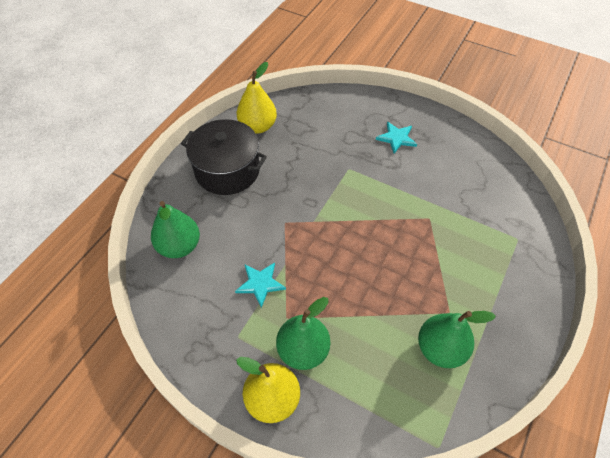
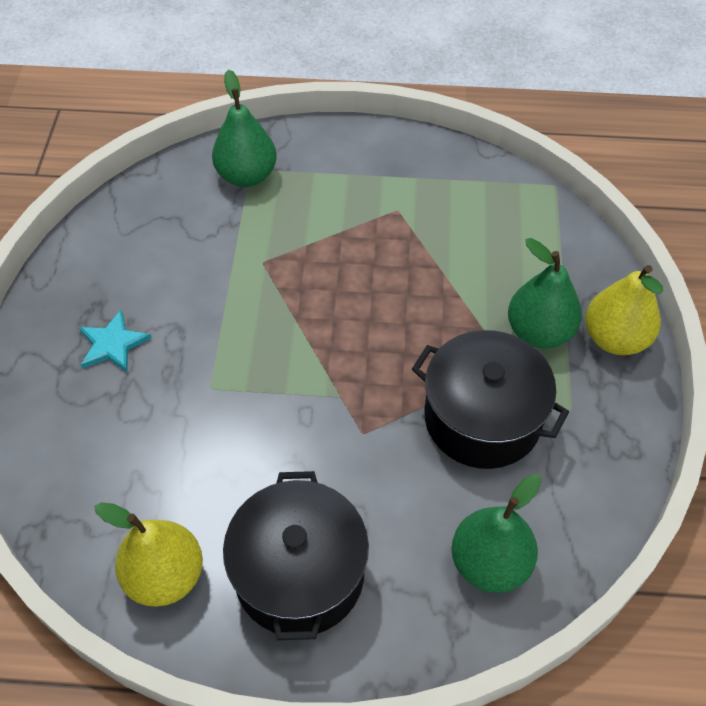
camera: 115 degrees left, 0 degrees up
turquoise star [235,262,286,308] -> black pot [412,330,569,469]
green pear [418,311,496,368] -> green pear moved to [212,69,277,187]

